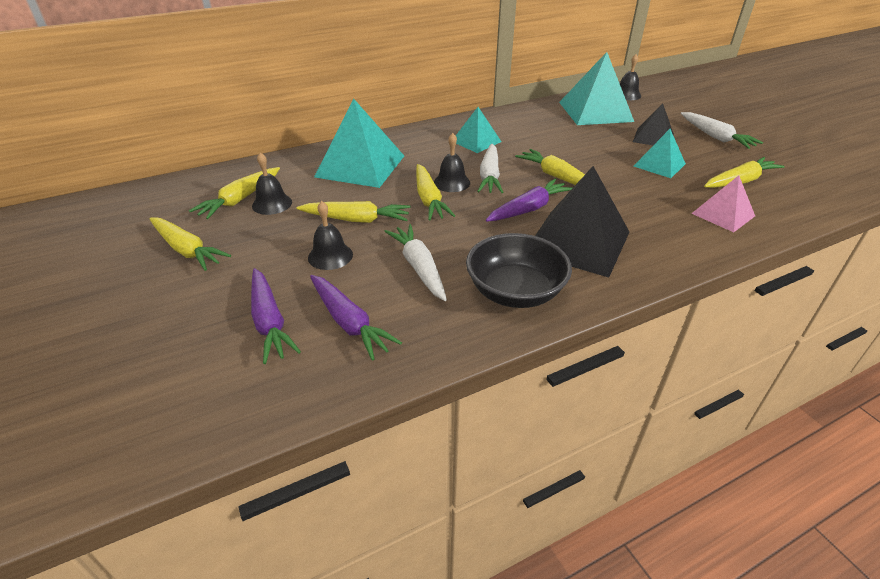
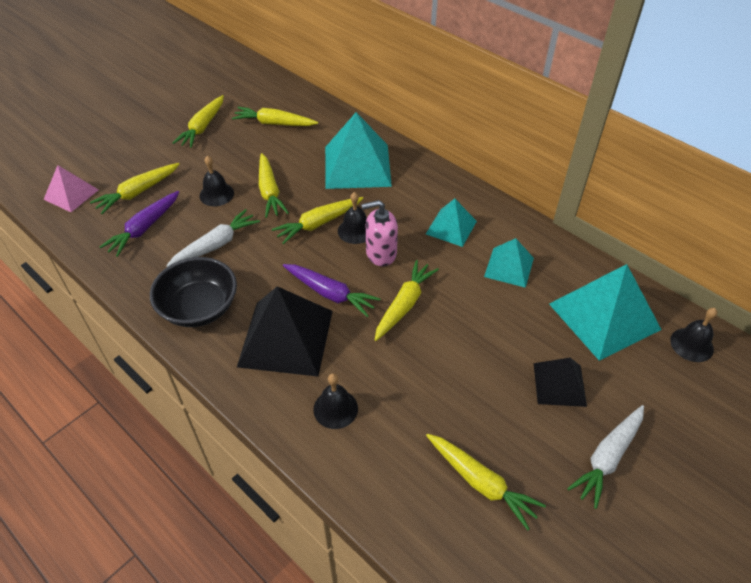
camera: 70 degrees right, 10 degrees up
purple carrot [251,268,301,364] -> yellow carrot [90,163,179,214]
black bell [252,152,292,215] -> black bell moved to [313,373,358,429]
white carrot [477,144,503,193] -> pink soap dispenser [361,200,398,266]
turquoise pyramid [633,129,686,178] -> turquoise pyramid moved to [484,238,534,288]
pink pyramid [691,175,755,232] -> pink pyramid moved to [43,165,99,212]

